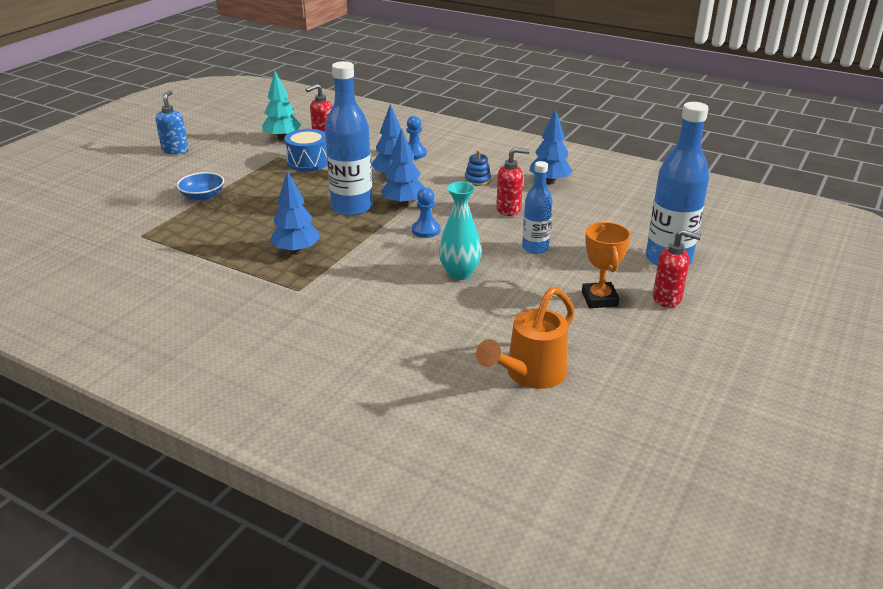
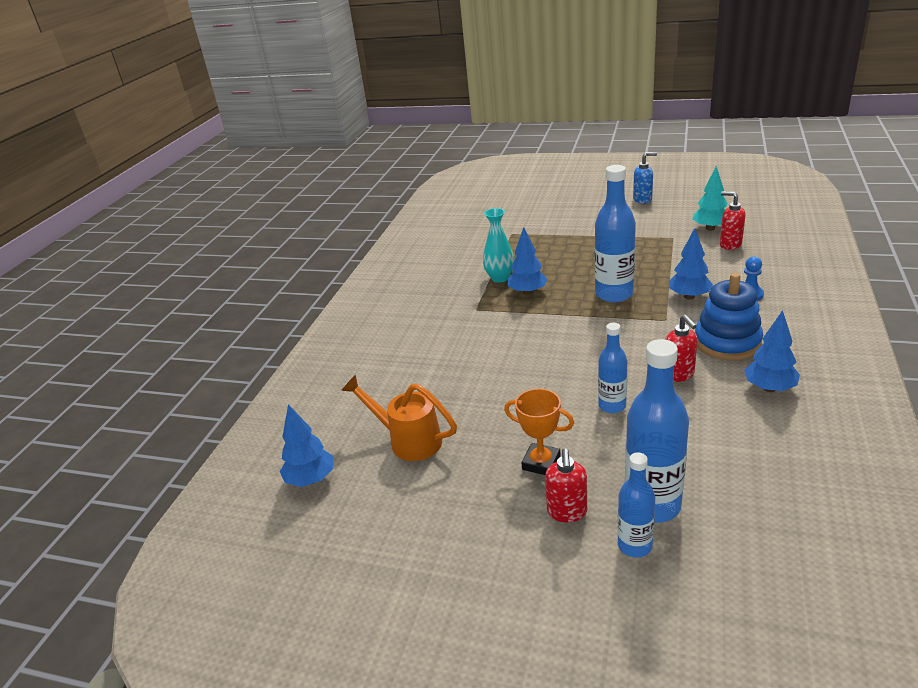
camera: 80 degrees right, 0 degrees up
blue bowl [177,172,224,201] -> none
blue drum [284,129,327,171] -> none
blue tree [380,128,425,207] -> blue tree moved to [280,404,333,487]
blue pawn [412,188,440,238] -> none
turquoise vase [439,182,482,280] -> turquoise vase moved to [483,208,514,283]
blue stacking toy [465,150,491,186] -> blue stacking toy [695,273,763,360], size x2.21
orange trophy [582,222,631,308] -> orange trophy turned 45 degrees clockwise [504,389,574,475]
none -> blue bottle [618,452,655,557]

